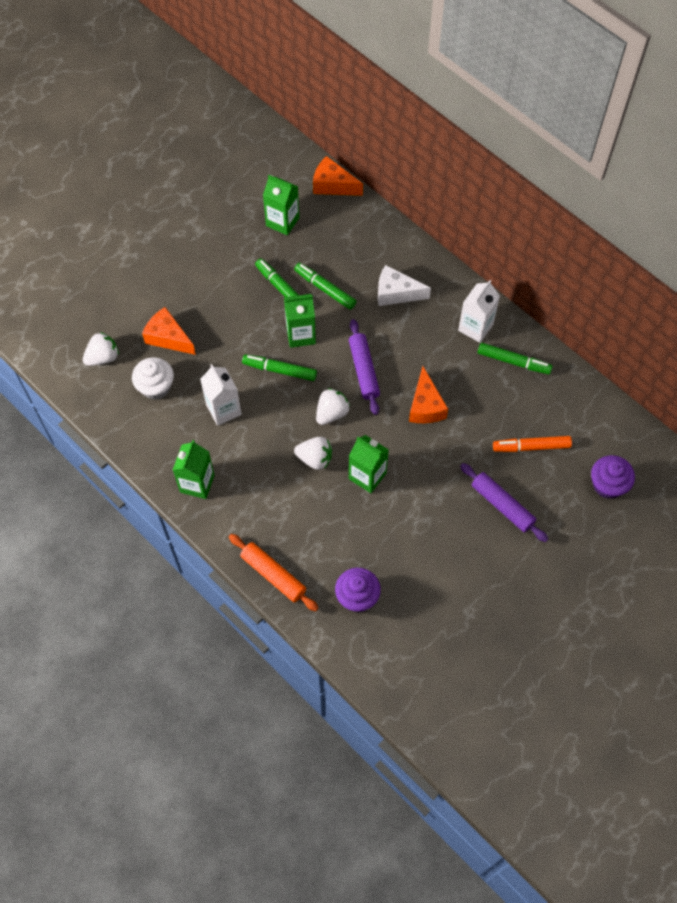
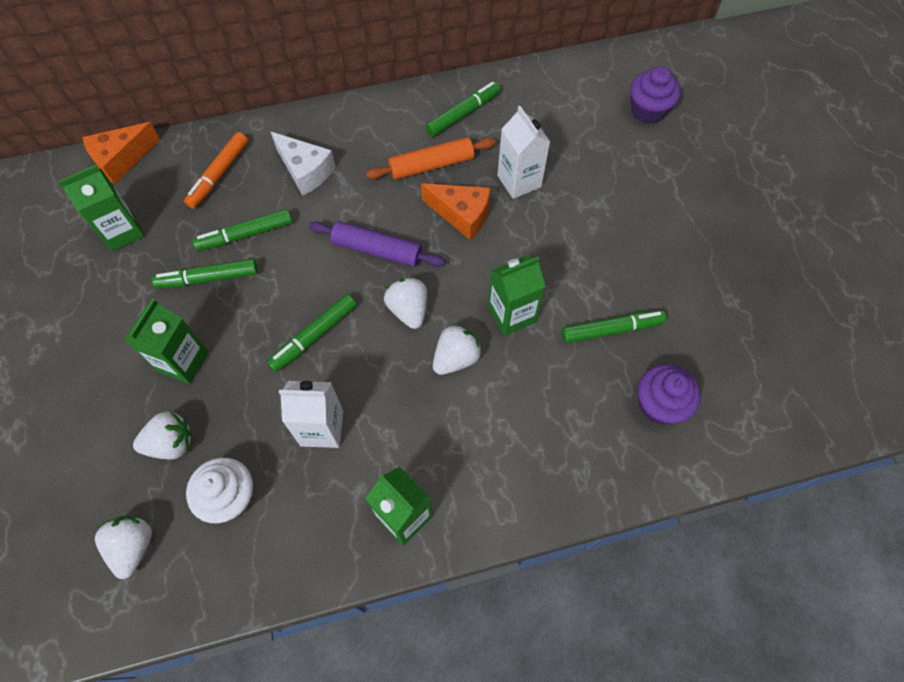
camera: 60 degrees left, 0 degrees up
orange cheese [142,307,196,355] -> white strawberry [133,411,192,460]
orange rolling pin [229,534,319,611] -> orange rolling pin moved to [366,137,496,180]
green carton [284,294,316,348] -> green carton moved to [125,299,208,384]
white cheese [378,265,431,306] -> white cheese turned 90 degrees counterclockwise [271,132,335,196]
white carton [458,280,500,343] -> white carton moved to [497,106,550,199]
purple rolling pin [460,463,548,542] -> none
orange marker [493,436,572,452] -> orange marker moved to [184,132,248,209]
none -> green marker [561,310,667,343]

